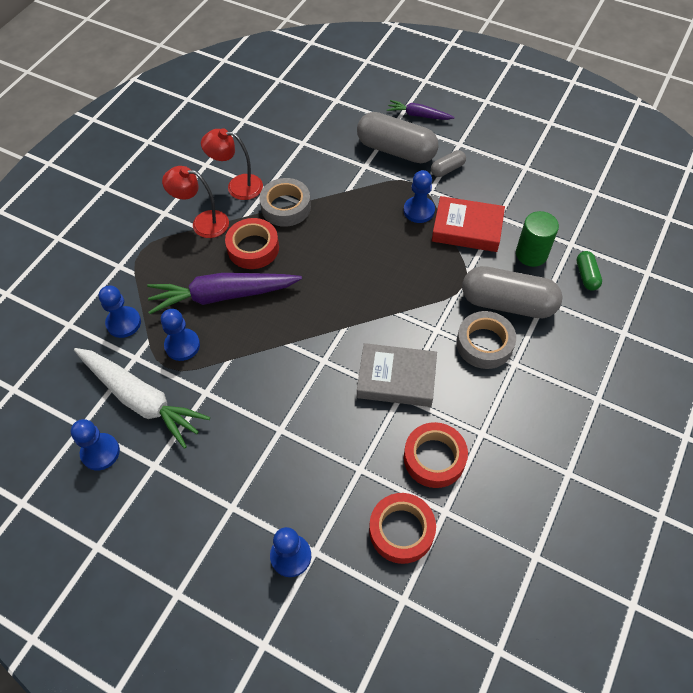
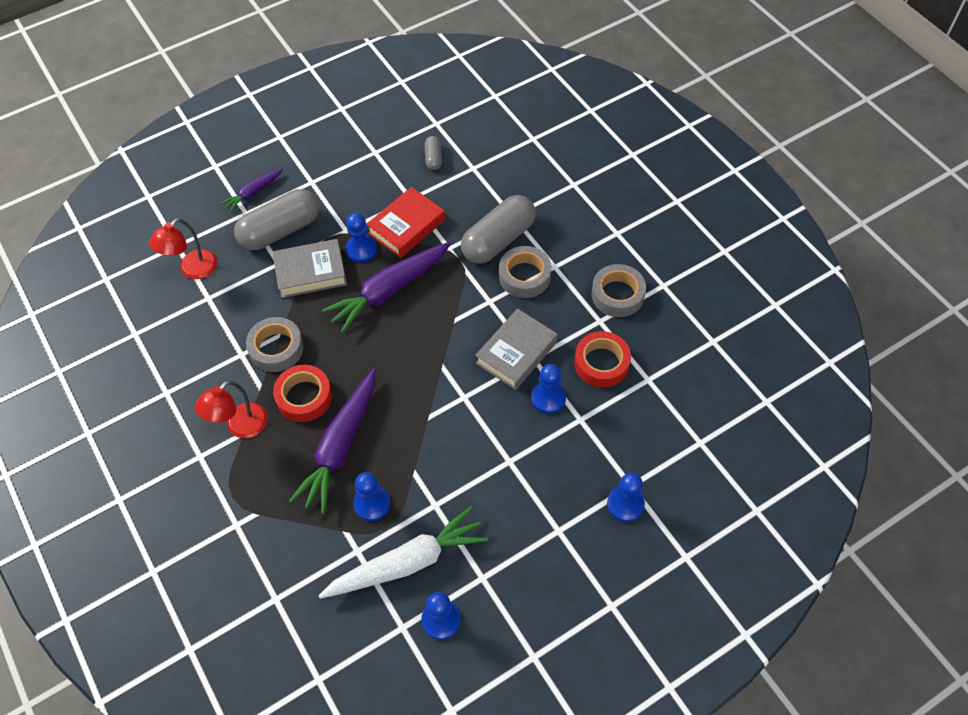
camera: 60 degrees left, 0 degrees up
blue pawn [99,286,141,338] -> blue pawn moved to [531,364,566,414]
red lamp [201,128,263,200] -> red lamp moved to [149,218,217,279]
red tape [369,493,436,564] -> none
grey capsule [431,150,466,177] -> grey capsule moved to [425,136,442,170]
green cylinder [516,211,559,267] -> none
green capsule [577,251,602,291] -> none
none -> grey book [273,239,347,298]
none -> purple carrot [322,242,451,333]
none -> grey tape [591,264,646,317]

